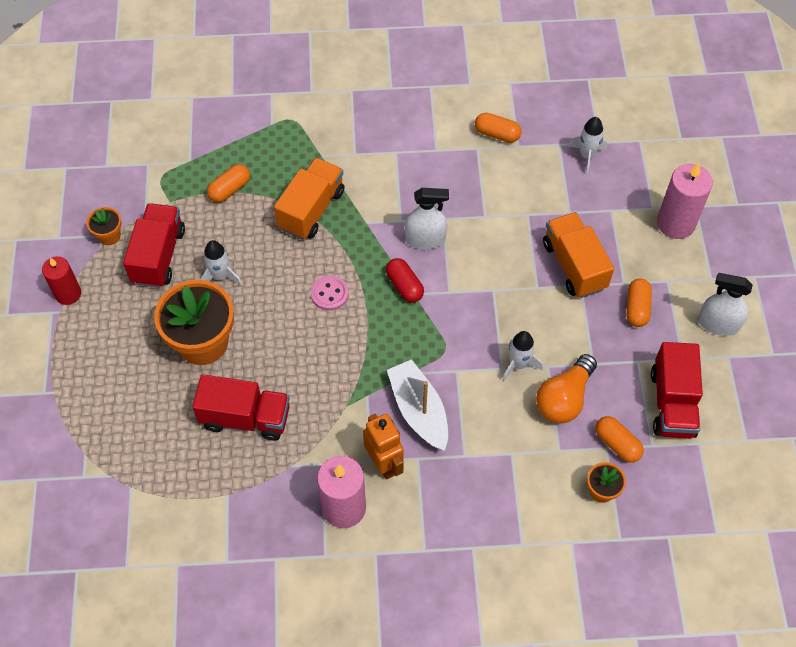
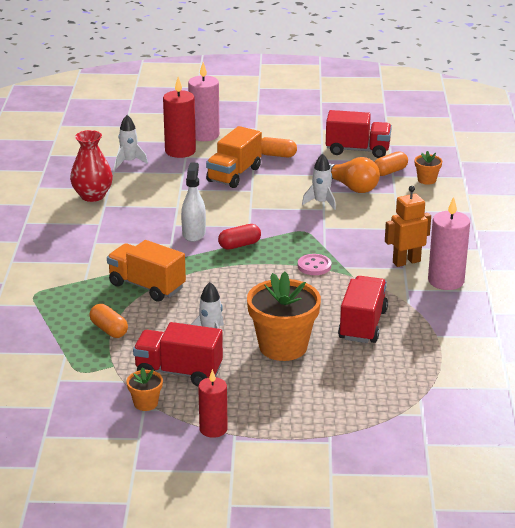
camera: 85 degrees left, 30 degrees down
pink button [311,275,349,311] -> pink button moved to [298,254,331,275]
white boat [387,359,448,451] -> none
orange capsule [475,113,522,143] -> red vase [70,130,113,202]
orange truck [543,212,614,298] -> orange truck turned 45 degrees counterclockwise [206,126,262,188]
white spray bottle [698,273,753,336] -> none
none -> red candle [163,77,196,158]

